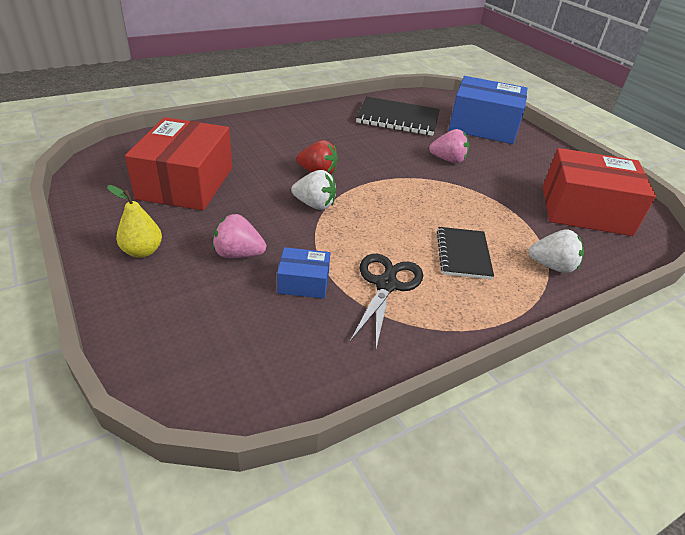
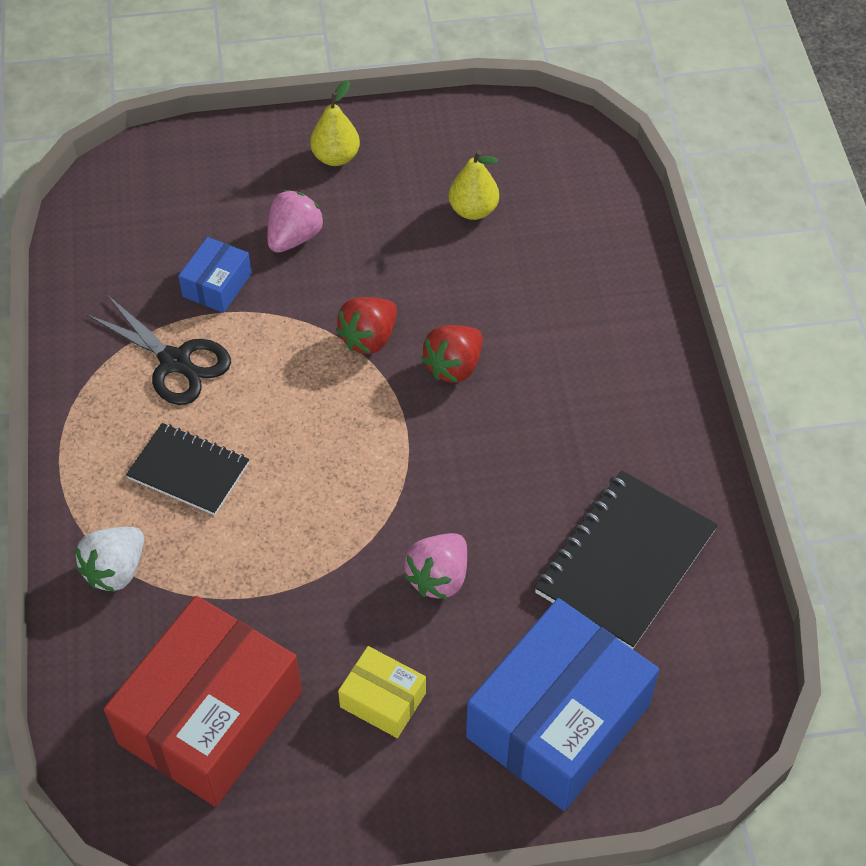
camera: 115 degrees right, 15 degrees up
red box [125,117,232,210] -> yellow pear [448,150,499,220]
white strawberry [291,170,336,210] -> red strawberry [336,297,397,354]
none -> yellow box [338,646,426,738]

